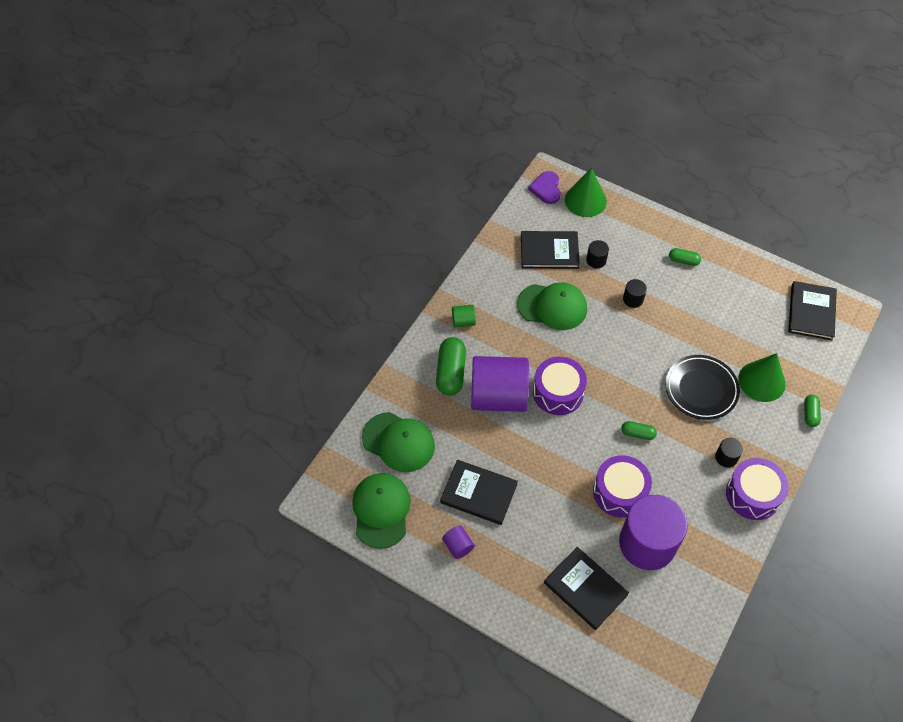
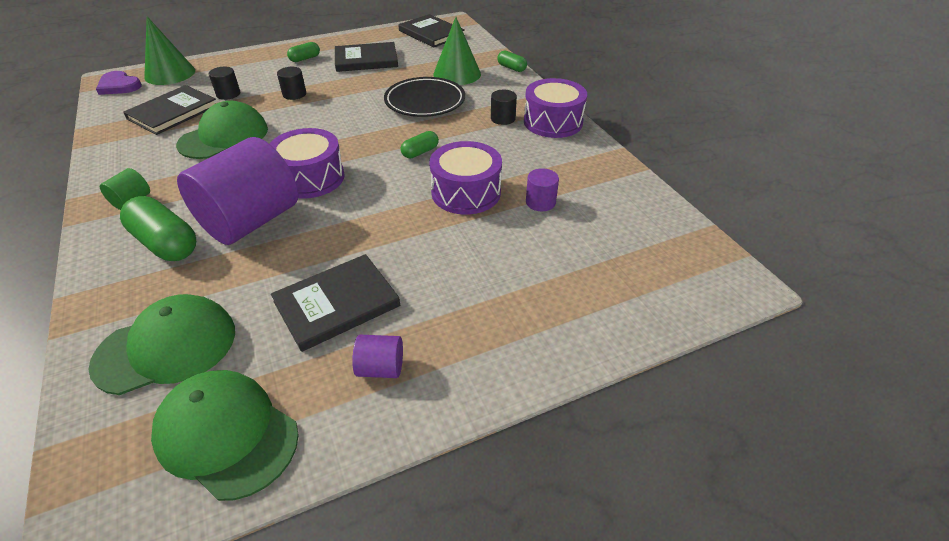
camera: 55 degrees left, 15 degrees down
black book [544,547,629,630] -> black book moved to [335,42,398,72]
purple cylinder [619,495,688,570] -> purple cylinder [526,168,559,211], size x0.41

